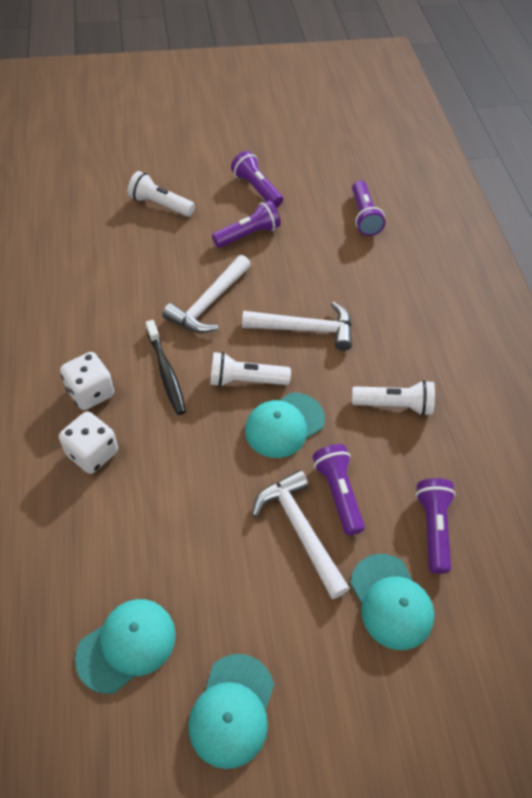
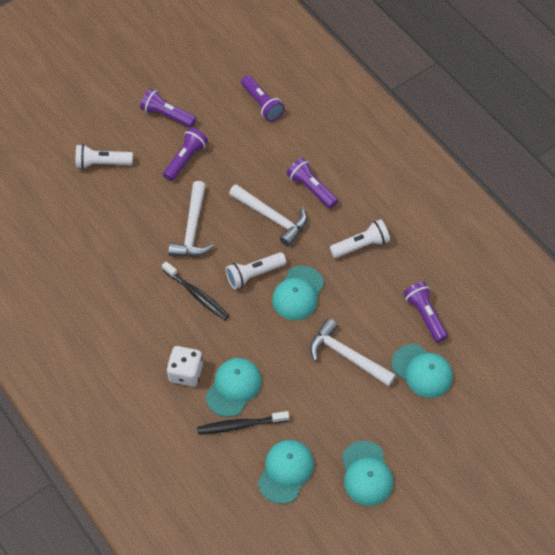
camera: 25 degrees left, 5 degrees up
white dice [60,352,114,410] -> none
white hammer [242,301,352,351] -> white hammer turned 60 degrees clockwise [229,184,307,247]
purple flashlight [312,444,365,535] -> purple flashlight moved to [287,158,338,209]
none -> black toothbrush [197,411,289,434]
none -> turquoise cap [206,358,262,417]

